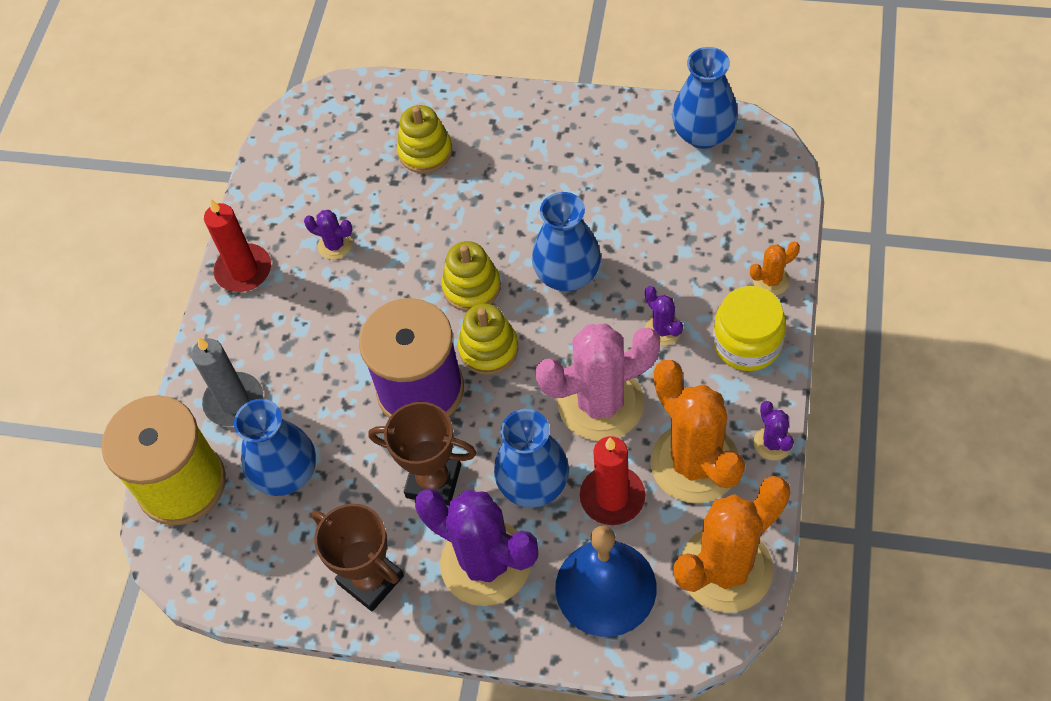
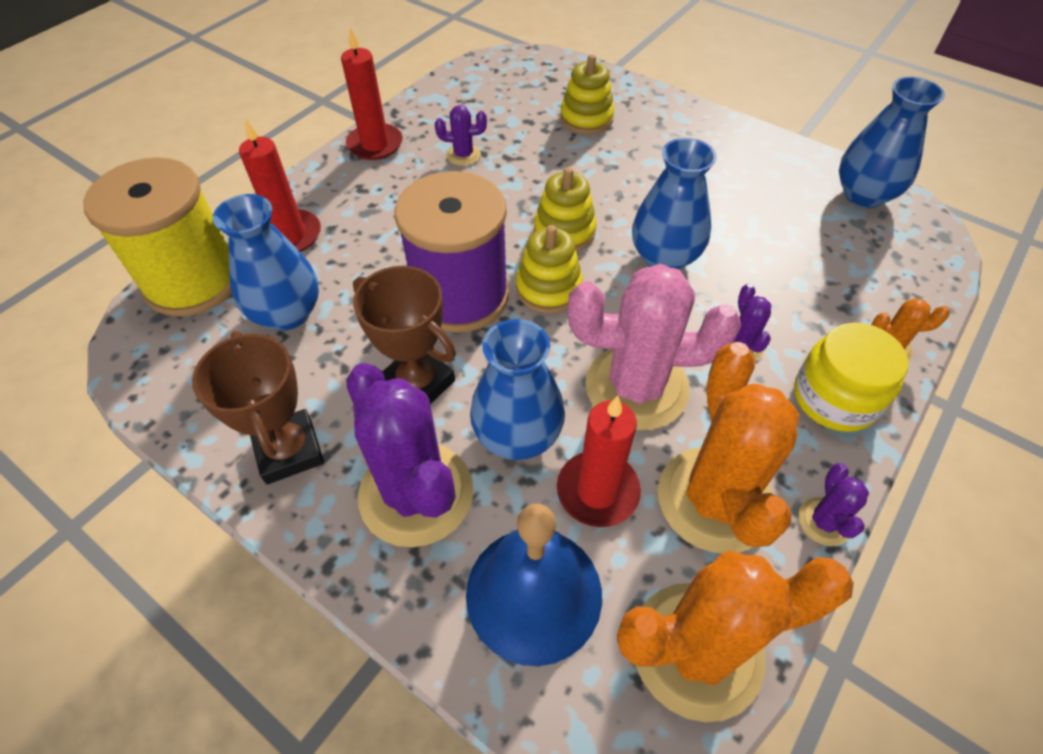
camera: 20 degrees right, 5 degrees down
grey candle [191,337,263,426] -> red candle [239,118,321,252]
purple cactus [304,210,353,260] -> purple cactus turned 45 degrees counterclockwise [435,105,487,166]

